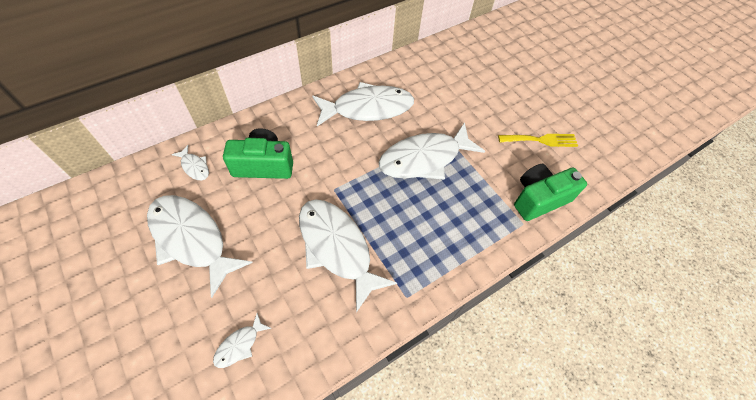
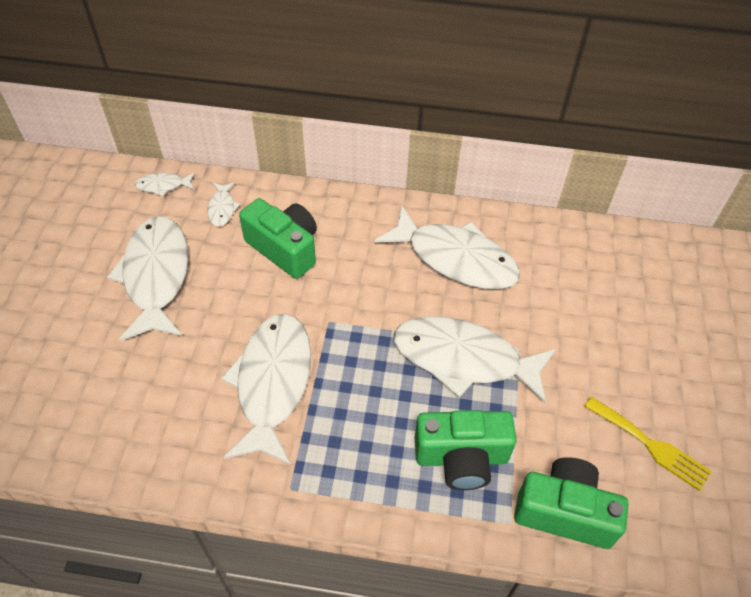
camera: 45 degrees right, 5 degrees down
white fish [213,313,272,368] -> white fish moved to [135,173,195,196]
none -> green camera [415,410,517,490]

